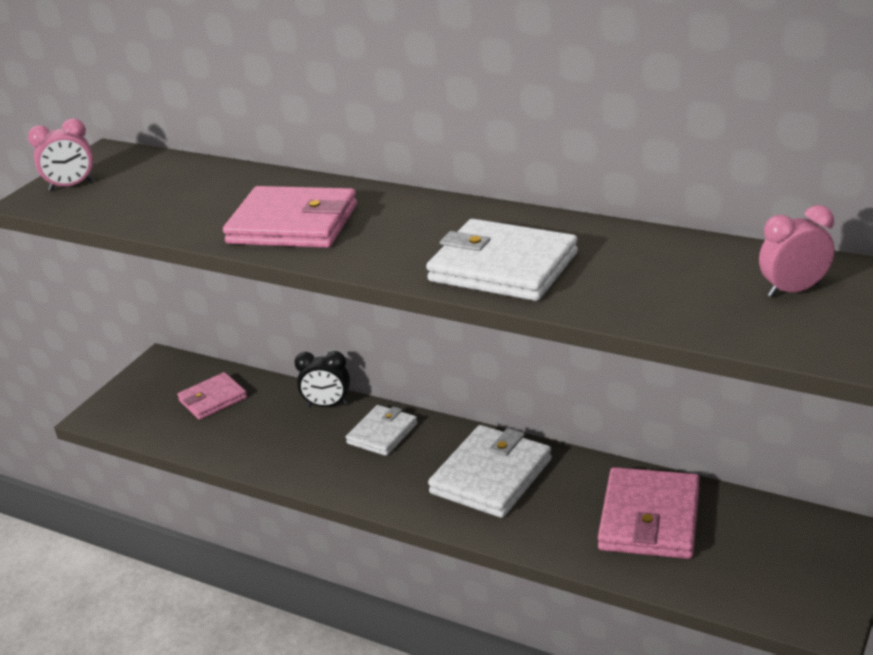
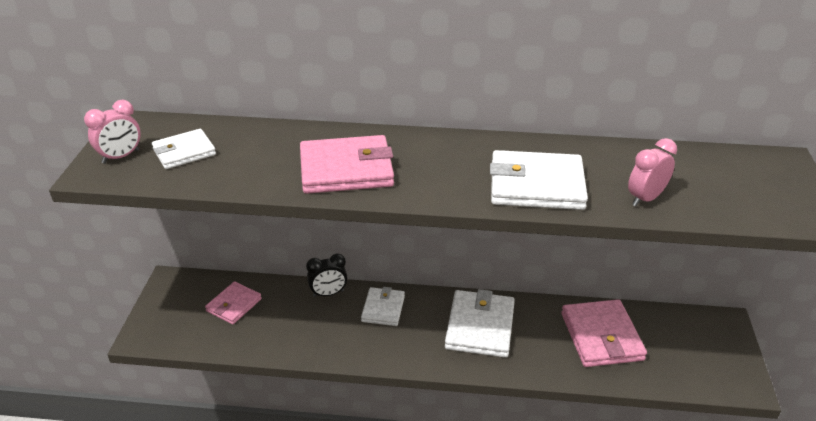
camera: 25 degrees left, 5 degrees up
pink clock [759,205,835,298] -> pink clock moved to [628,138,677,206]
none -> white wallet [152,129,216,169]

